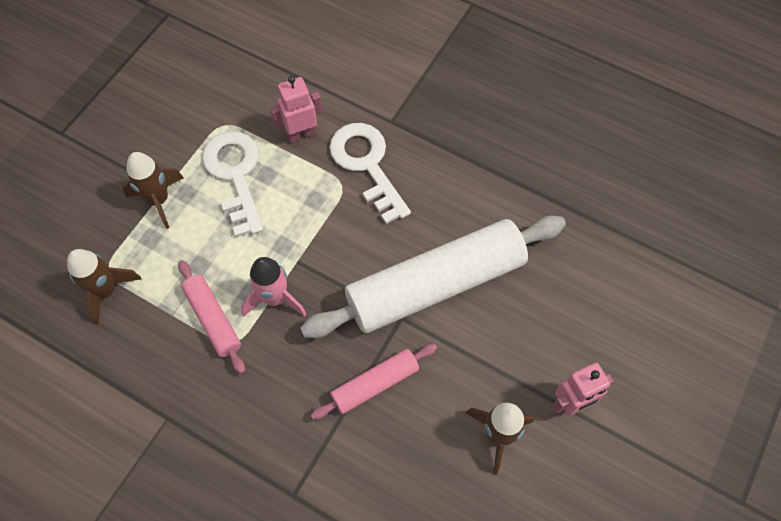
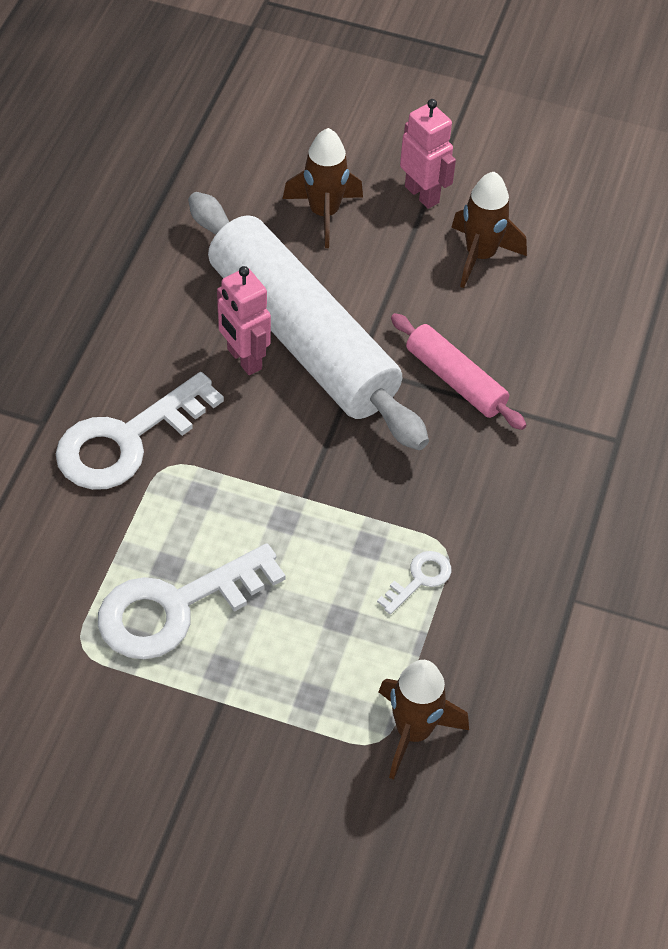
camera: 105 degrees left, 10 degrees down
brown rocket [123,152,184,229] -> brown rocket moved to [283,128,363,248]
pink rolling pin [178,260,245,374] -> white key [377,551,451,614]
pink rocket [241,257,306,317] -> none
pink robot [270,76,322,143] -> pink robot moved to [217,266,271,375]

